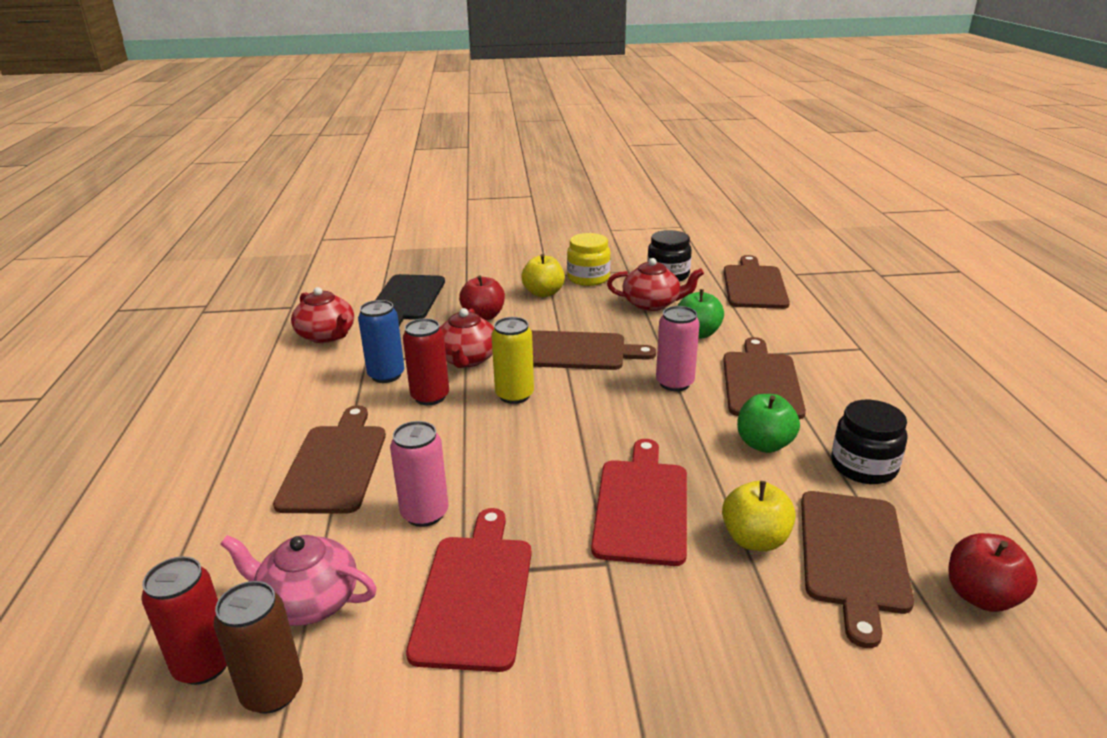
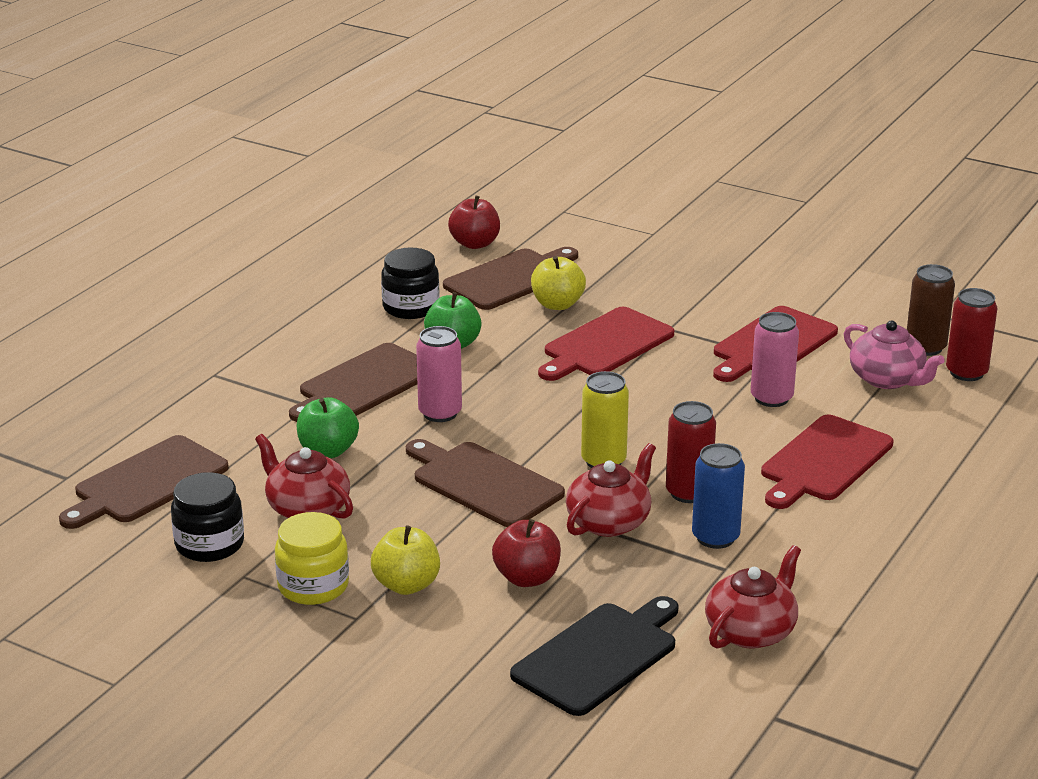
camera: 145 degrees left, 0 degrees up
brown cutting board [273,405,386,514] -> red cutting board [761,415,894,509]
red teapot [291,287,354,343] -> red teapot turned 45 degrees clockwise [705,545,801,649]

